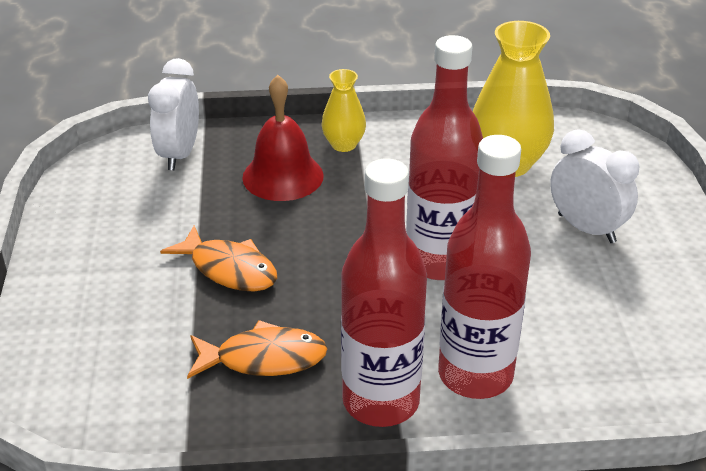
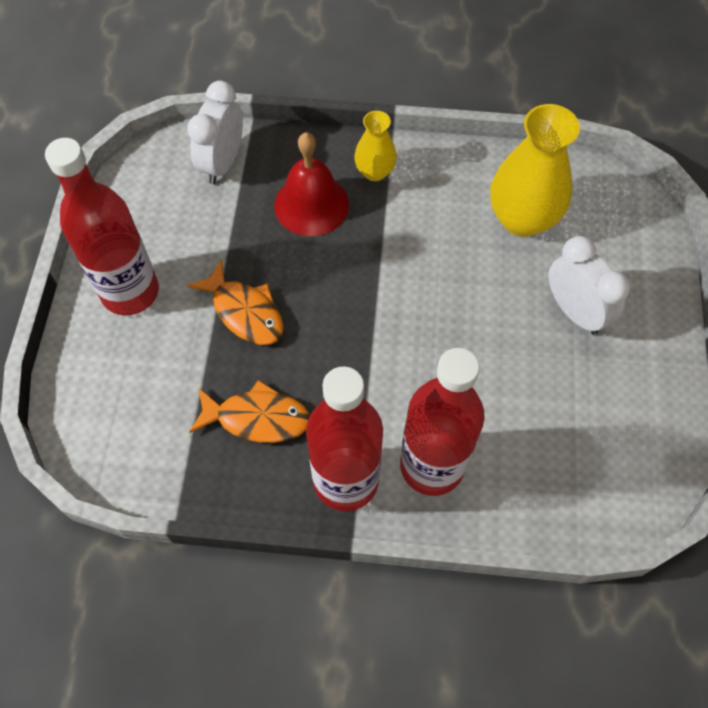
camera: 10 degrees right, 25 degrees up
red bottle [406,35,483,280] -> red bottle moved to [45,138,159,315]

